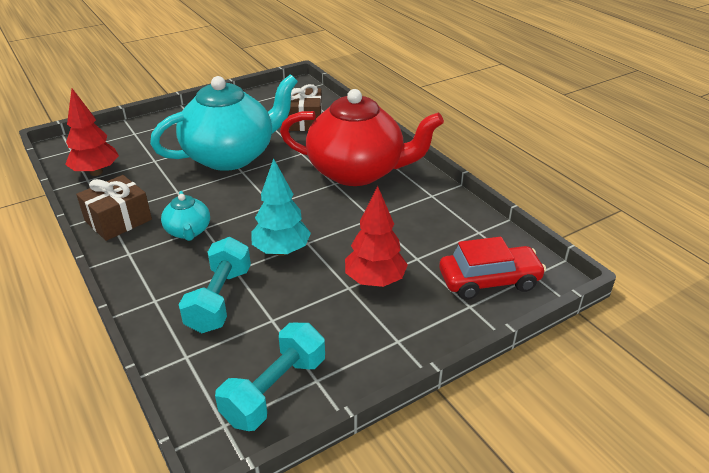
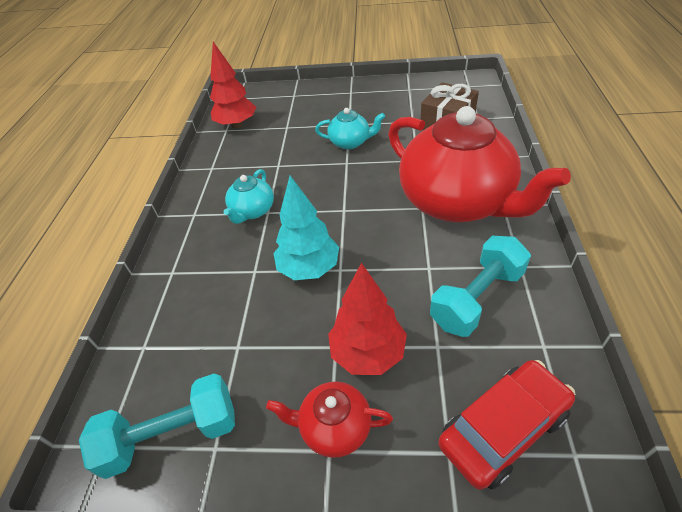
camera: 40 degrees right, 10 degrees up
brown gift [76,175,152,241] -> none
turquoise teapot [150,74,298,171] -> turquoise teapot [315,108,385,150], size x0.44
turquoise dumbbell [179,237,251,333] -> turquoise dumbbell moved to [430,236,531,337]
red car [439,237,546,300] -> red car turned 60 degrees counterclockwise [438,360,576,490]
none -> red teapot [266,381,393,458]

